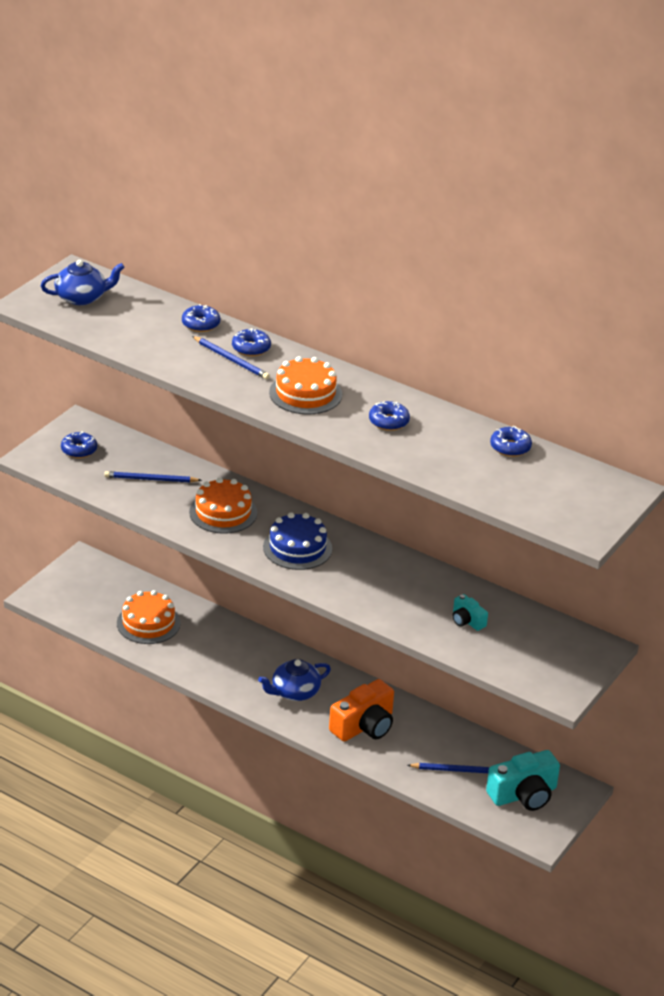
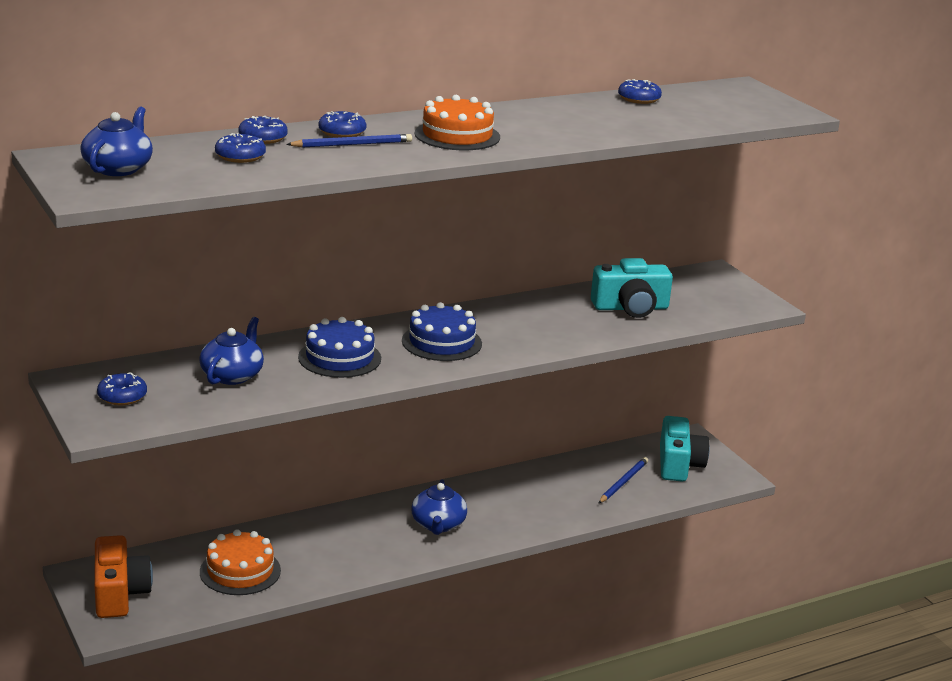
camera: 60 degrees left, 10 degrees down
blue pencil [104,471,202,483] -> blue teapot [199,317,264,385]
orange cake [189,477,257,534] -> blue cake [298,317,381,378]
orange camera [329,679,394,742] -> orange camera moved to [94,535,153,618]
blue donut [369,401,410,431] -> blue donut moved to [215,133,266,163]
turquoise camera [453,594,488,631] -> turquoise camera [591,258,673,318], size x1.93

